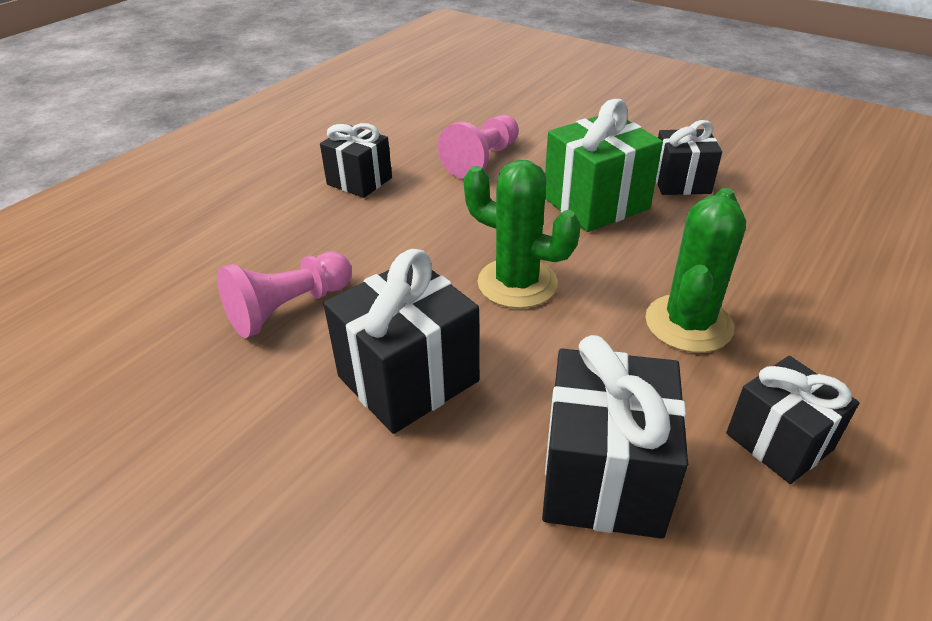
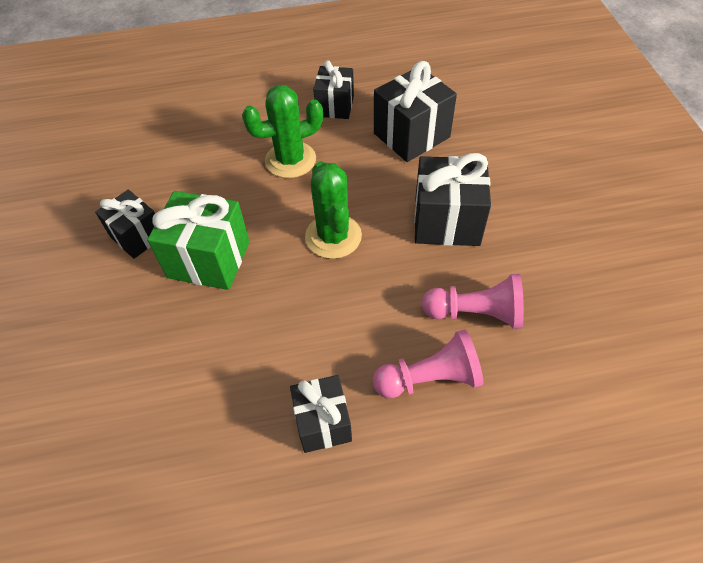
camera: 135 degrees left, 15 degrees up
pink pawn [438,115,519,179] -> pink pawn moved to [373,329,483,398]

